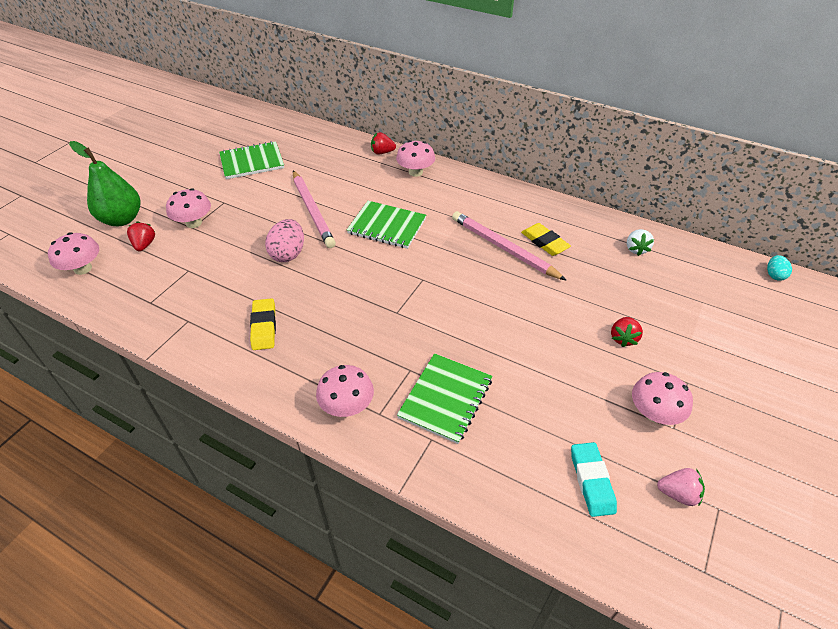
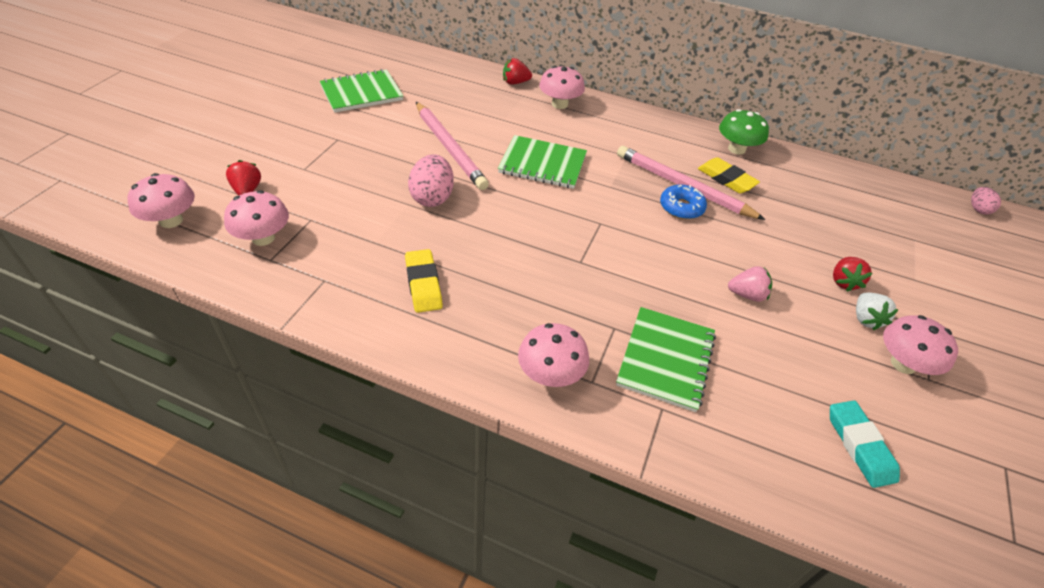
camera: 10 degrees left, 0 degrees up
green pear [69,141,140,226] -> none
pink mushroom [166,188,211,228] -> pink mushroom moved to [224,190,289,246]
white strawberry [627,229,654,256] -> white strawberry moved to [856,293,899,330]
pink strawberry [657,468,705,506] -> pink strawberry moved to [728,266,772,302]
turquoise egg [767,255,792,281] -> pink egg [971,187,1001,214]
none -> blue donut [660,184,707,219]
none -> green mushroom [719,109,769,155]

